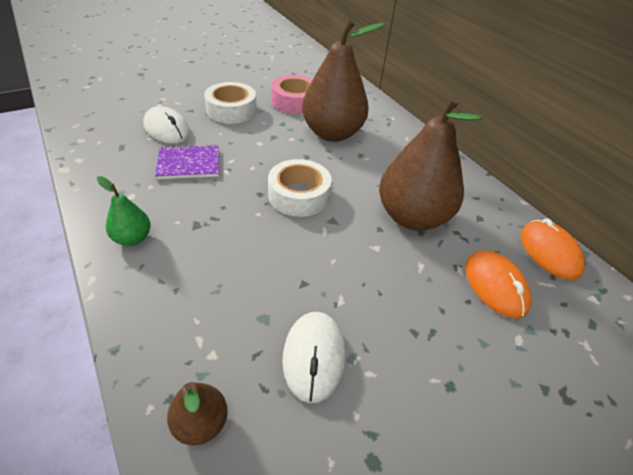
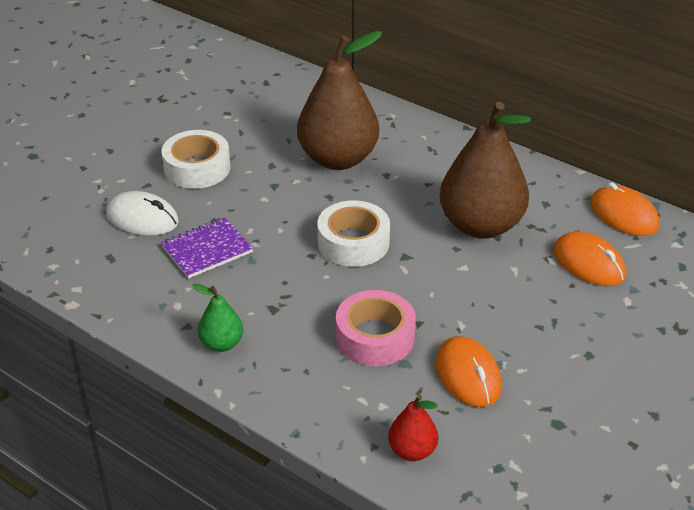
camera: 20 degrees left, 5 degrees down
brown pear [167,382,228,445] -> red pear [388,395,438,461]
pink tape [271,75,313,114] -> pink tape moved to [336,290,416,366]
white mouse [282,312,346,403] -> orange mouse [436,336,502,407]

